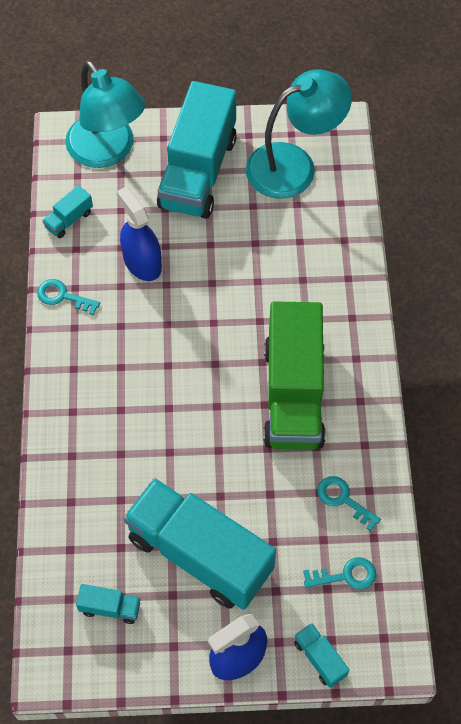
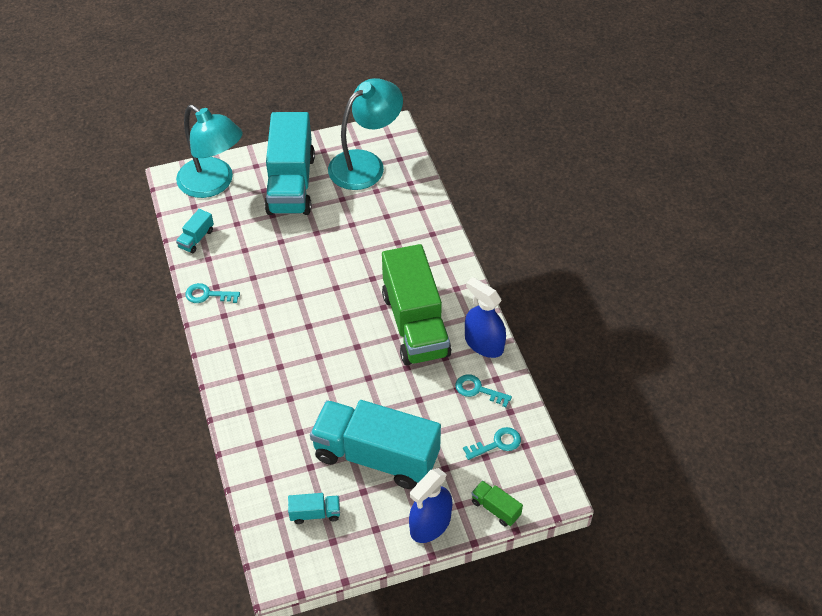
camera: 15 degrees left, 10 degrees down
blue spray bottle [116,187,162,281] -> blue spray bottle moved to [465,277,506,358]
turquoise truck [294,623,349,688] -> green truck [471,481,523,526]

